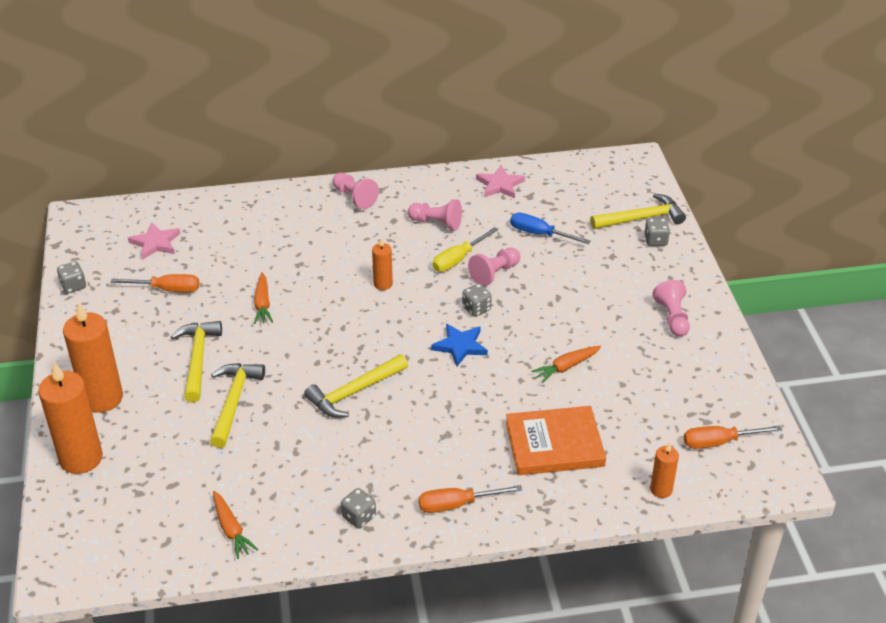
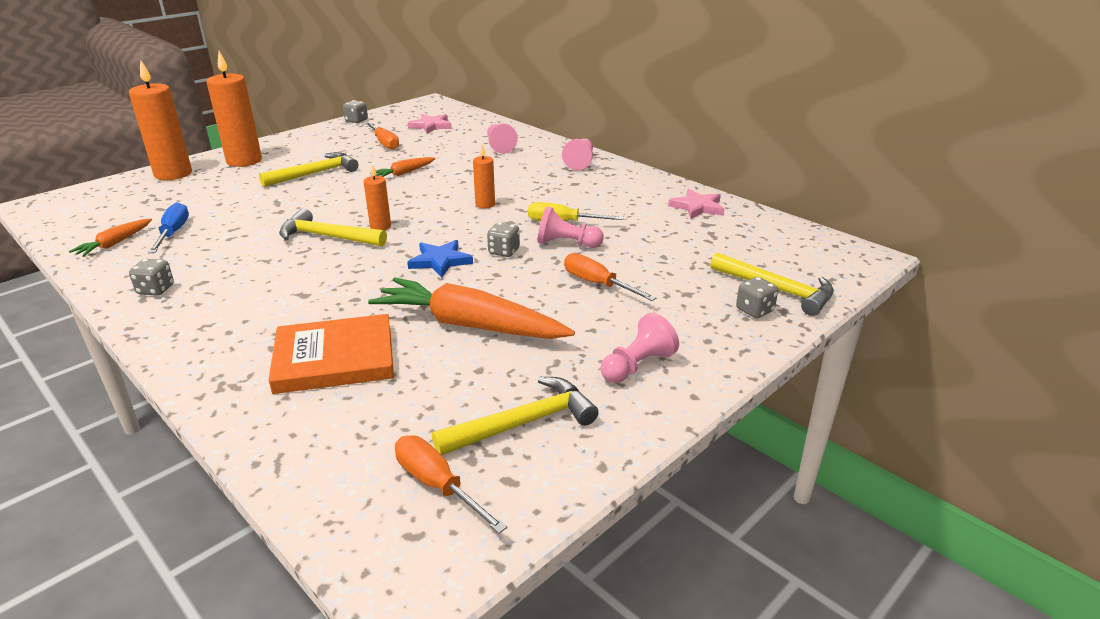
camera: 55 degrees right, 10 degrees down
yellow hammer [210,363,265,448] -> yellow hammer moved to [432,377,599,455]
pink pawn [408,199,462,231] -> pink pawn moved to [487,123,518,153]
orange screwdriver [419,485,522,513] -> orange screwdriver moved to [564,253,657,301]
orange book [506,406,606,475] -> orange book turned 60 degrees counterclockwise [269,314,394,394]
blue screwdriver [510,212,590,244] -> blue screwdriver moved to [148,202,189,253]
orange carrot [531,346,601,383] -> orange carrot [368,277,575,339], size x2.06
orange candle [650,442,679,498] -> orange candle moved to [363,165,391,230]

